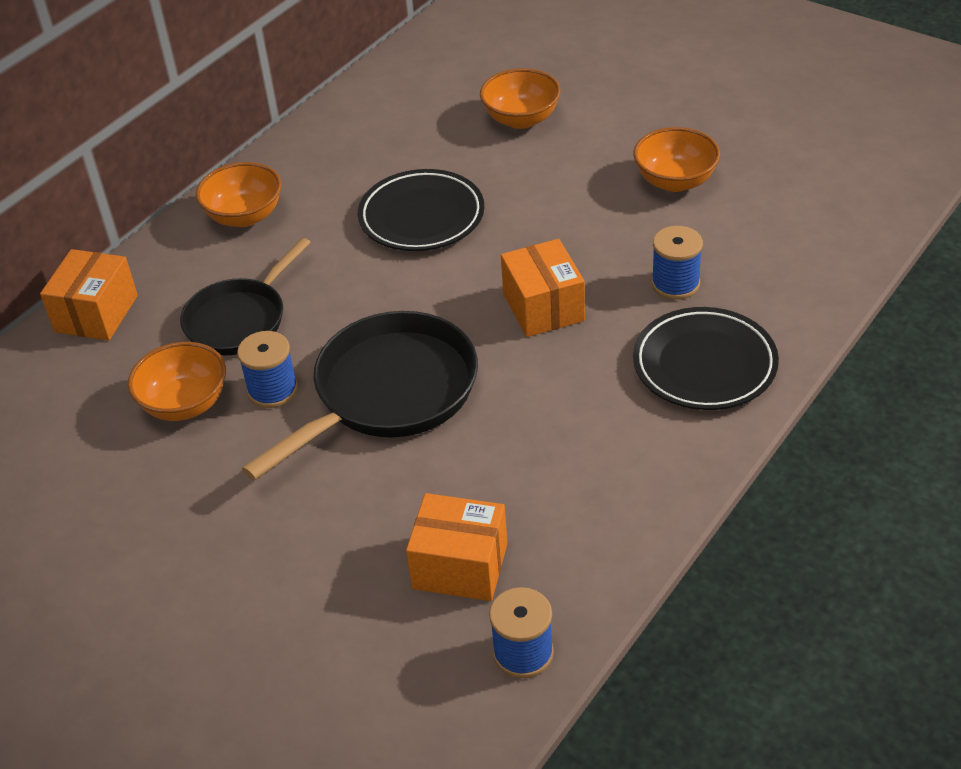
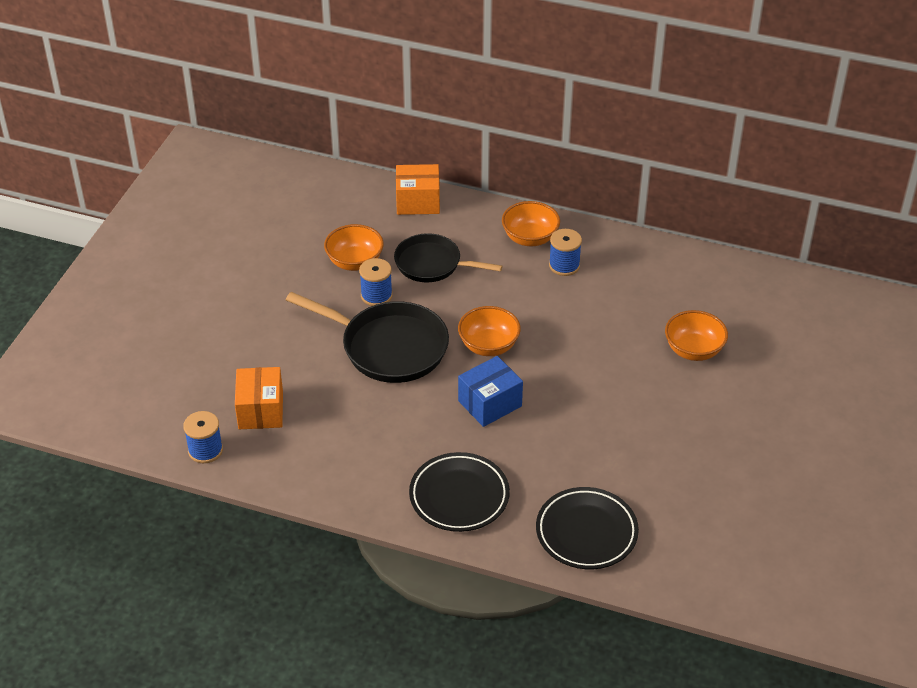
camera: 70 degrees right, 0 degrees up
black plate [358,169,484,251] -> black plate moved to [536,487,639,569]
orange box [501,239,585,337] -> blue box [458,356,523,427]
orange bowl [634,127,720,192] -> orange bowl moved to [458,306,521,356]
blue spool [652,226,703,300] -> blue spool moved to [549,229,582,276]

